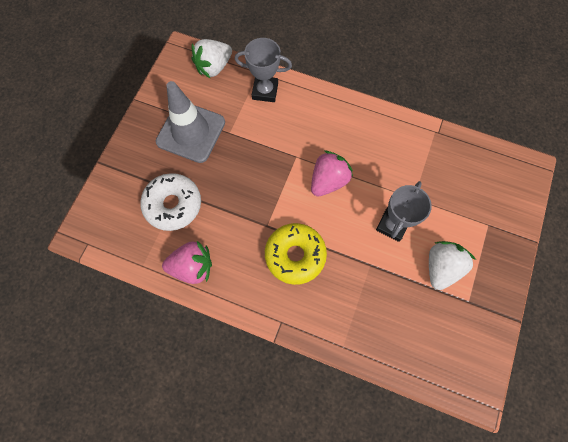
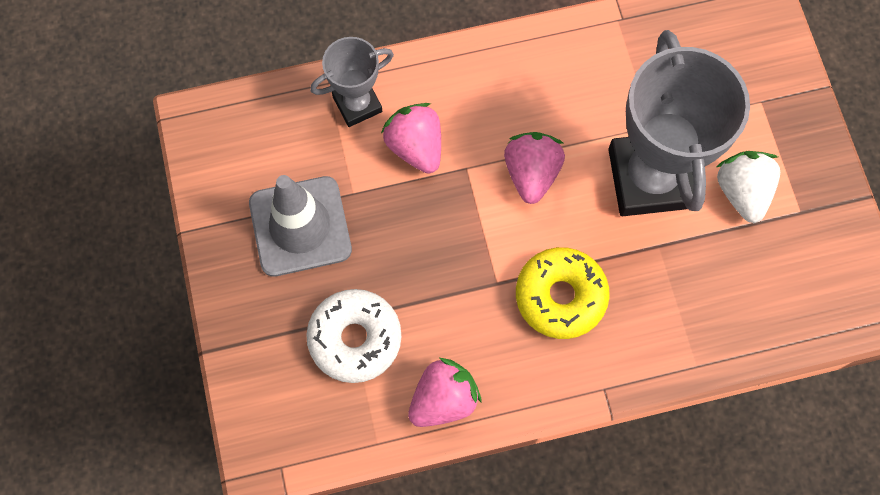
camera: 35 degrees left, 0 degrees up
white strawberry [192,39,232,79] -> none
grey trophy [376,181,432,242] -> grey trophy [608,30,750,216], size x1.92
none -> pink strawberry [381,103,441,174]

